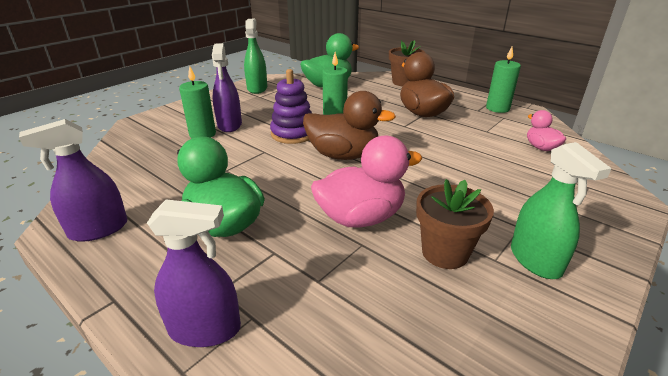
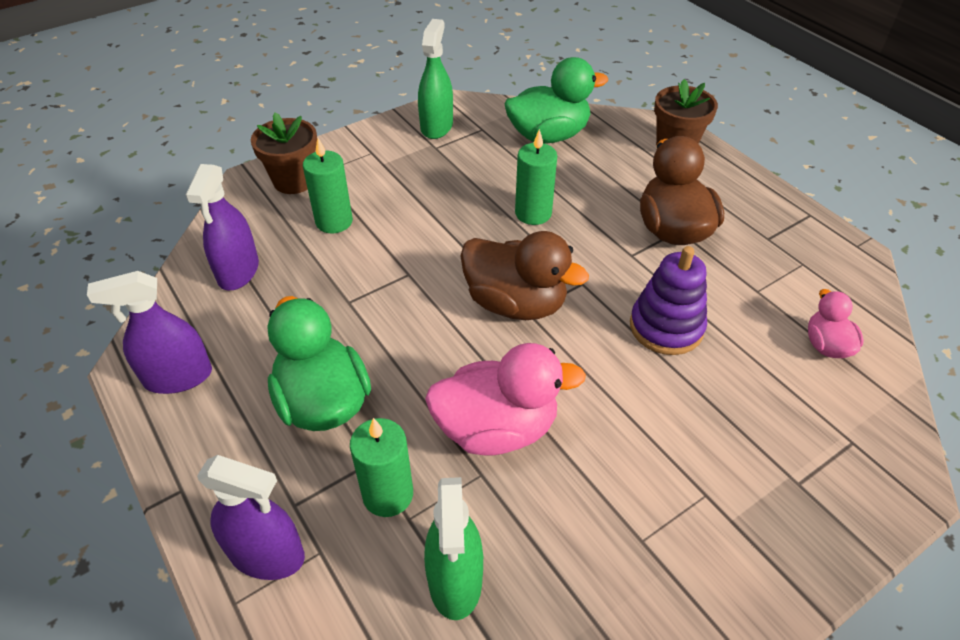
camera: 15 degrees right, 15 degrees up
purple spray bottle [212,43,242,132] -> purple spray bottle moved to [186,164,259,290]
purple stacking toy [270,69,312,144] -> purple stacking toy moved to [630,246,707,355]
brown flower pot [416,179,494,269] -> brown flower pot moved to [251,112,317,194]
green candle [486,47,521,113] -> green candle moved to [350,418,413,517]
green spray bottle [511,142,612,279] -> green spray bottle moved to [424,477,483,620]

